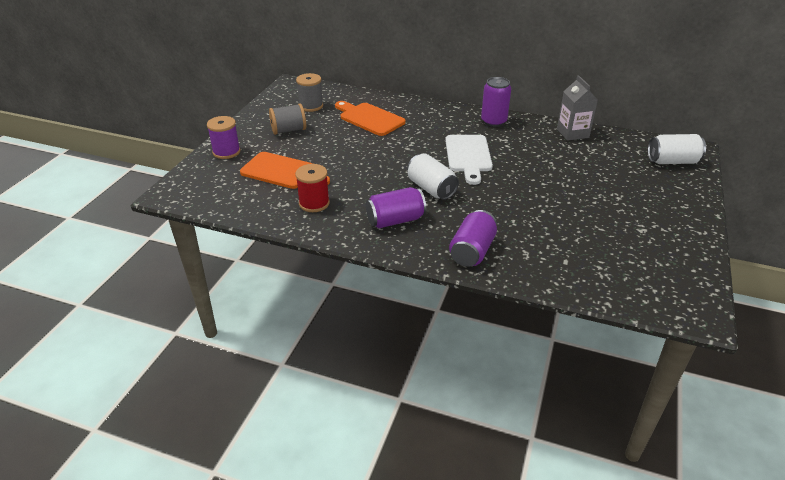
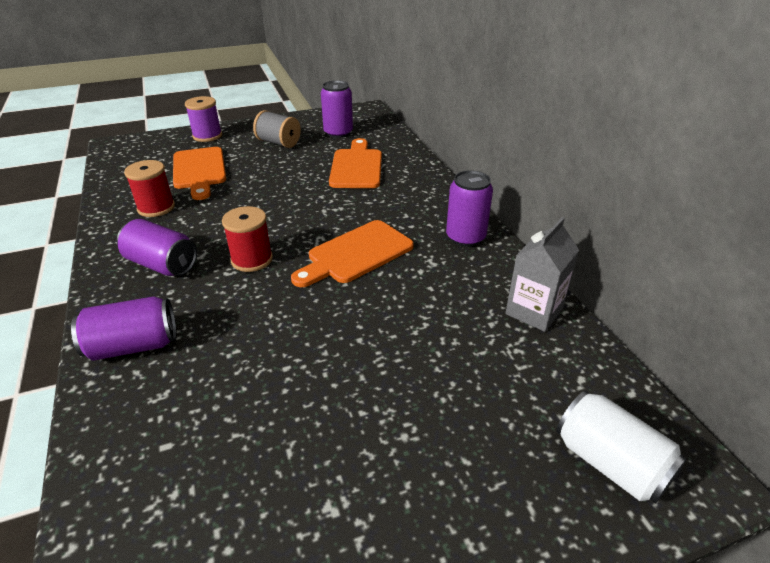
camera: 50 degrees right, 0 degrees up
grey spool [296,73,323,112] -> purple can [321,80,353,138]
white can [407,153,459,200] -> red spool [222,206,273,272]
white cutting board [445,135,493,185] -> orange cutting board [291,220,414,287]

